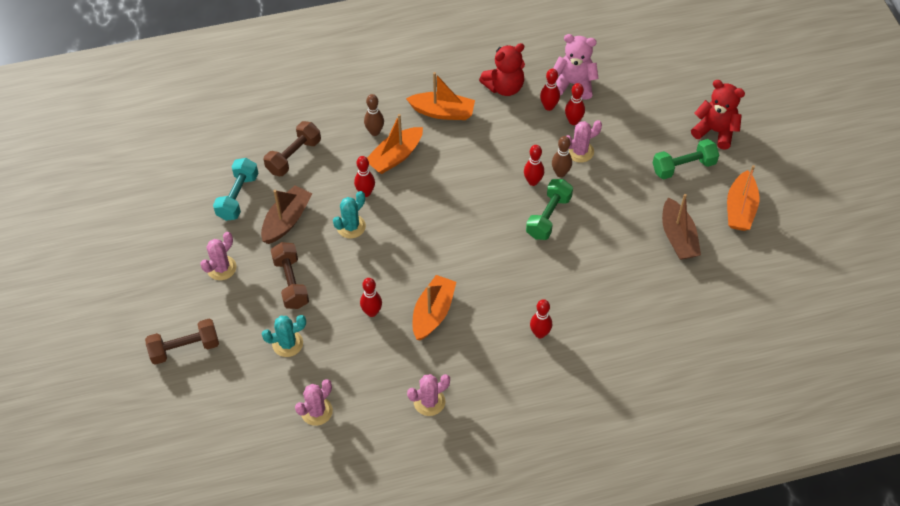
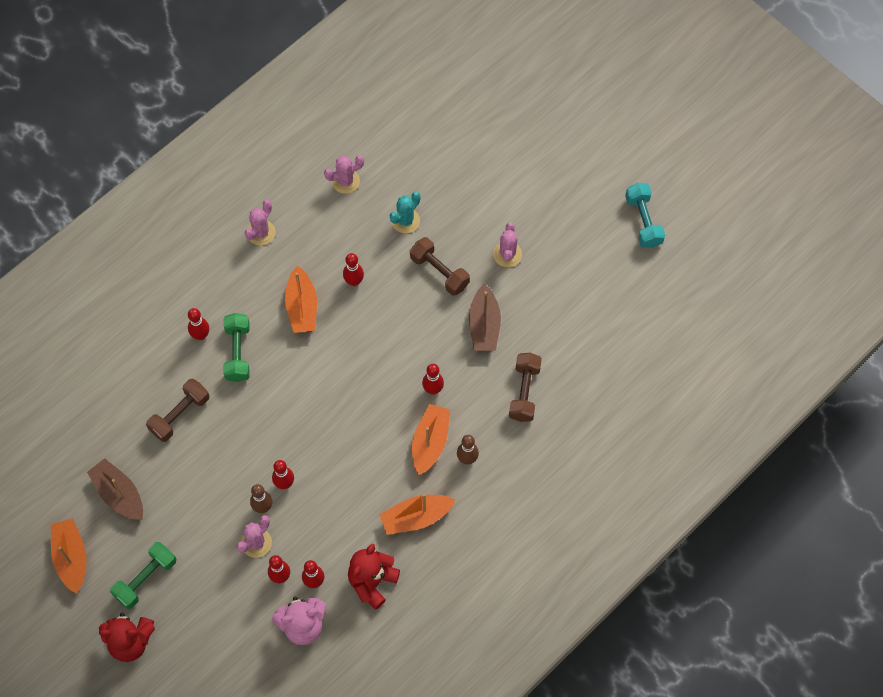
camera: 150 degrees right, 10 degrees up
brown dumbbell [145,319,219,365] -> brown dumbbell moved to [146,379,209,442]
turquoise dumbbell [213,158,259,221] -> turquoise dumbbell moved to [625,183,665,248]
pink cactus [295,379,333,426] -> pink cactus turned 60 degrees clockwise [324,155,364,194]
turquoise cactus [333,191,366,239] -> none
green dumbbell [526,179,573,240] -> green dumbbell moved to [223,313,250,382]

